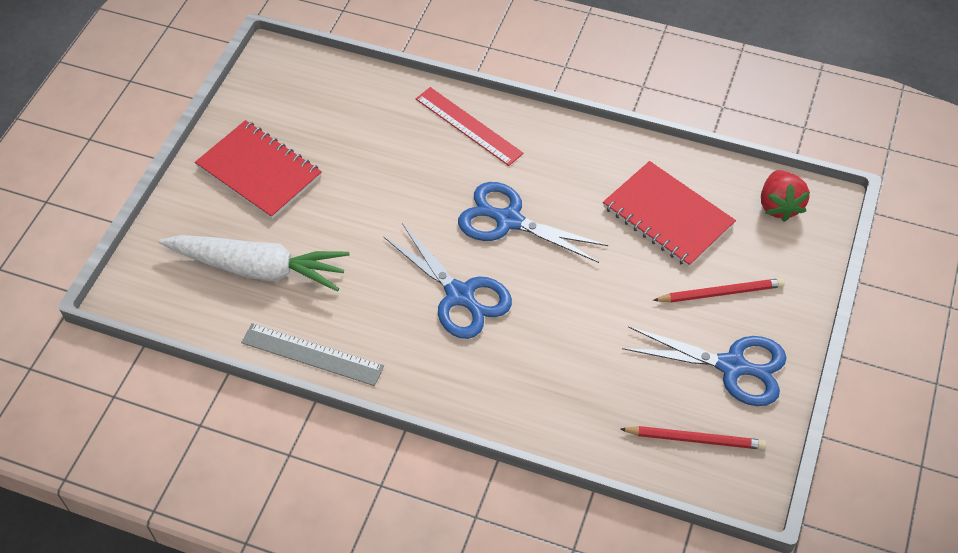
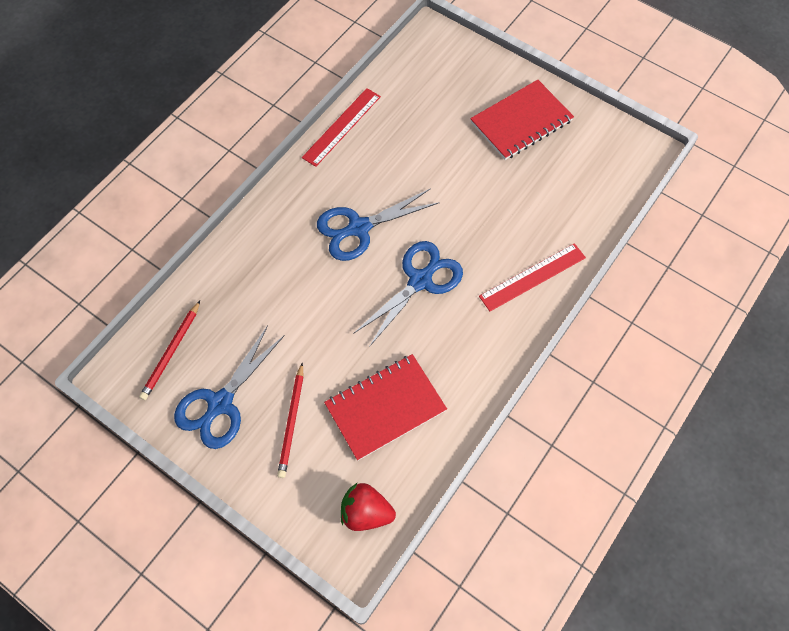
camera: 105 degrees right, 10 degrees up
white carrot [159,235,350,292] -> none
grey ruler [241,323,384,386] -> red ruler [302,88,381,167]

